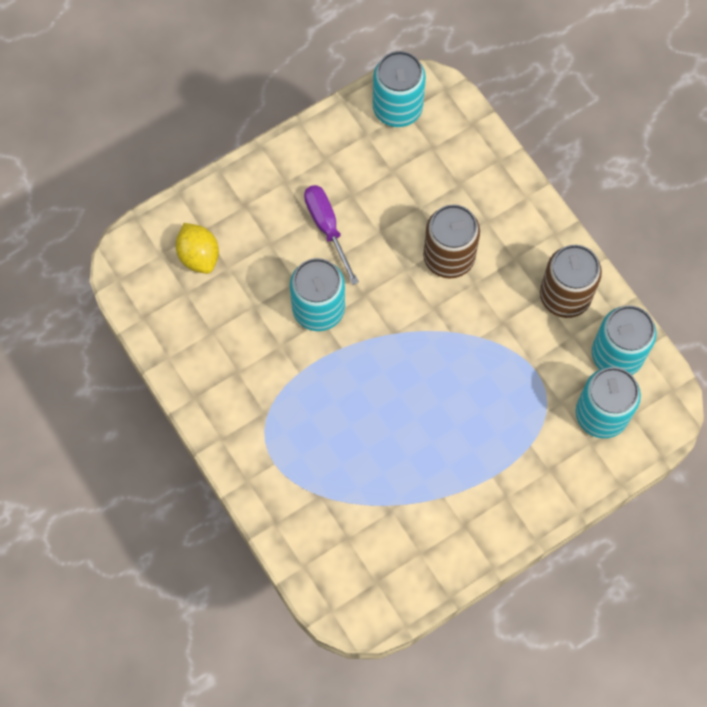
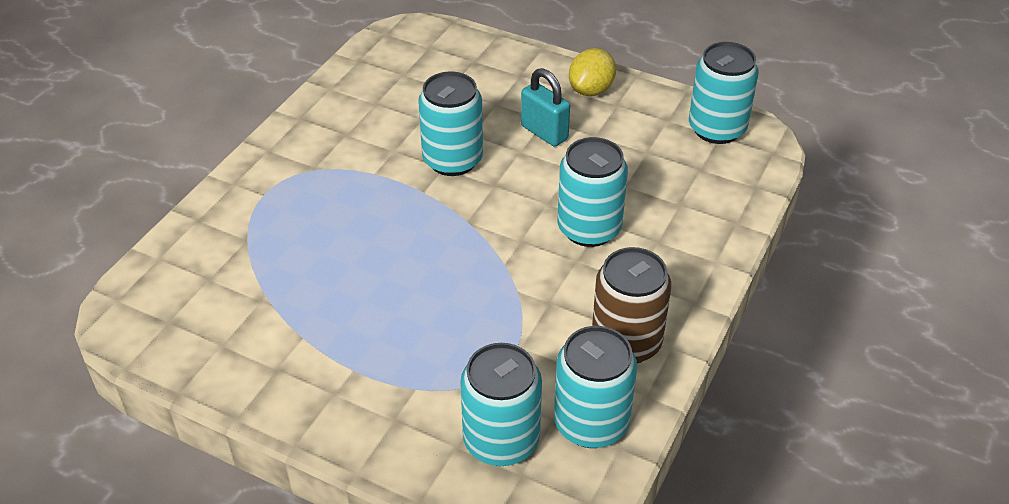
camera: 60 degrees right, 25 degrees down
yellow lemon [176,223,219,274] -> yellow lemon moved to [569,48,616,96]
purple screwdriver [304,185,359,285] -> turquoise padlock [521,68,570,147]
brown can [423,204,480,278] -> turquoise can [557,137,628,247]

